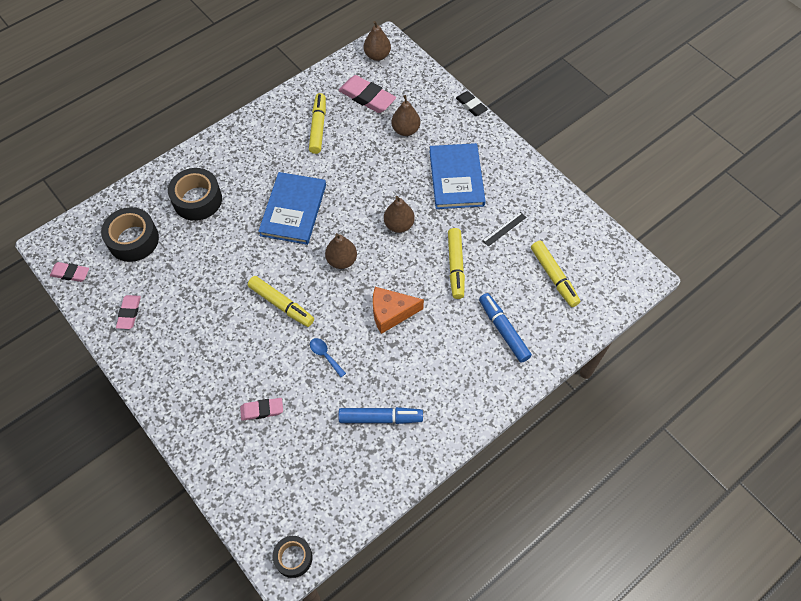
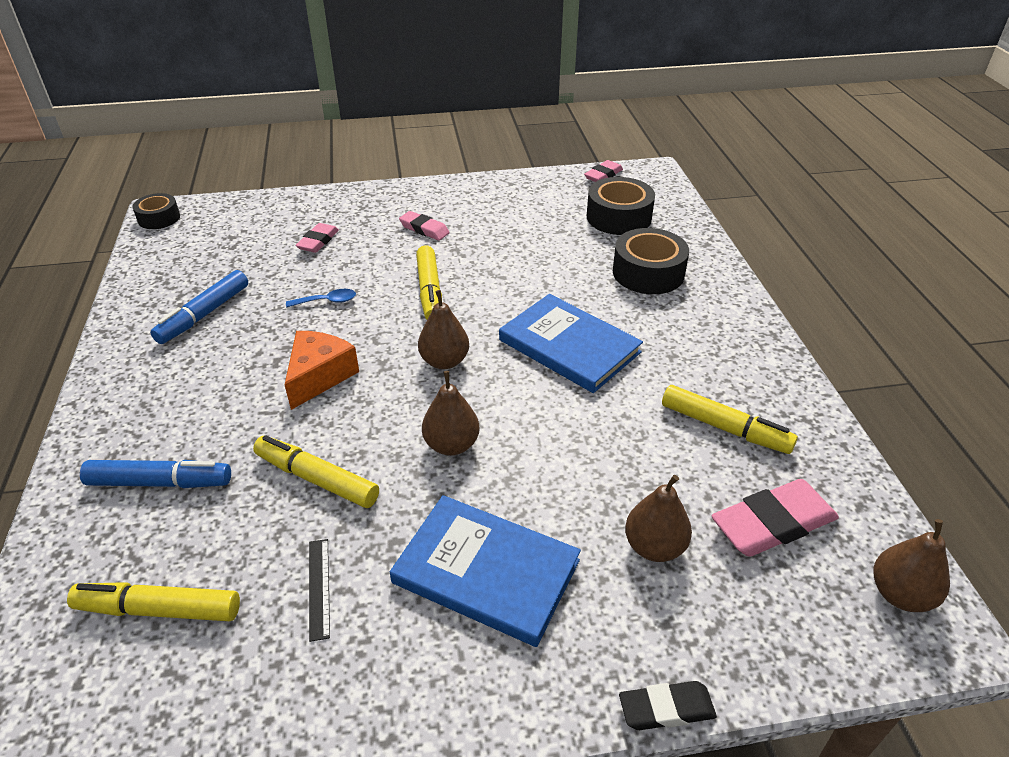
camera: 120 degrees right, 20 degrees down
pink eraser [116,295,141,329] -> pink eraser moved to [399,211,450,241]
yellow marker [248,276,314,327] -> yellow marker turned 75 degrees counterclockwise [416,245,442,319]

